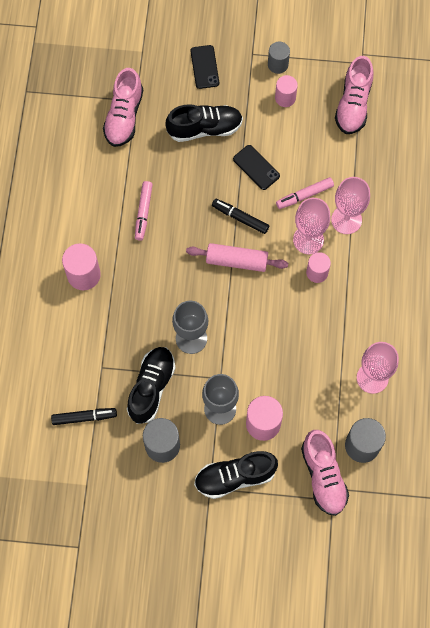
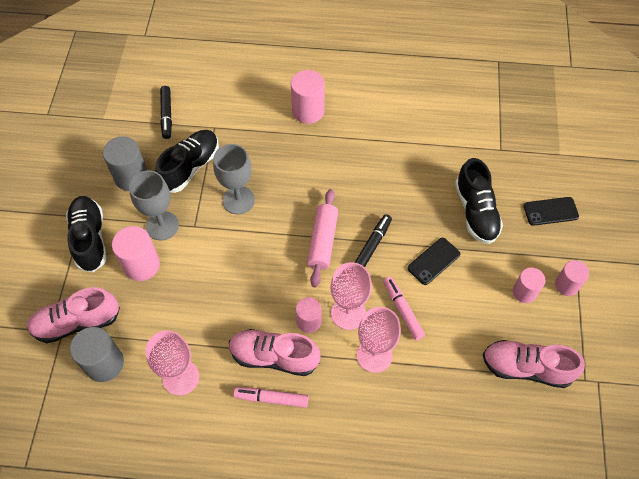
camera: 90 degrees right, 10 degrees down
pink shoe [103,68,143,147] -> pink shoe moved to [229,329,321,376]
black shoe [127,347,175,424] -> black shoe turned 75 degrees counterclockwise [155,130,219,193]
pink marker [135,181,153,241] -> pink marker moved to [234,387,309,408]
grey cylinder [268,42,290,74] -> pink cylinder [555,260,589,296]

